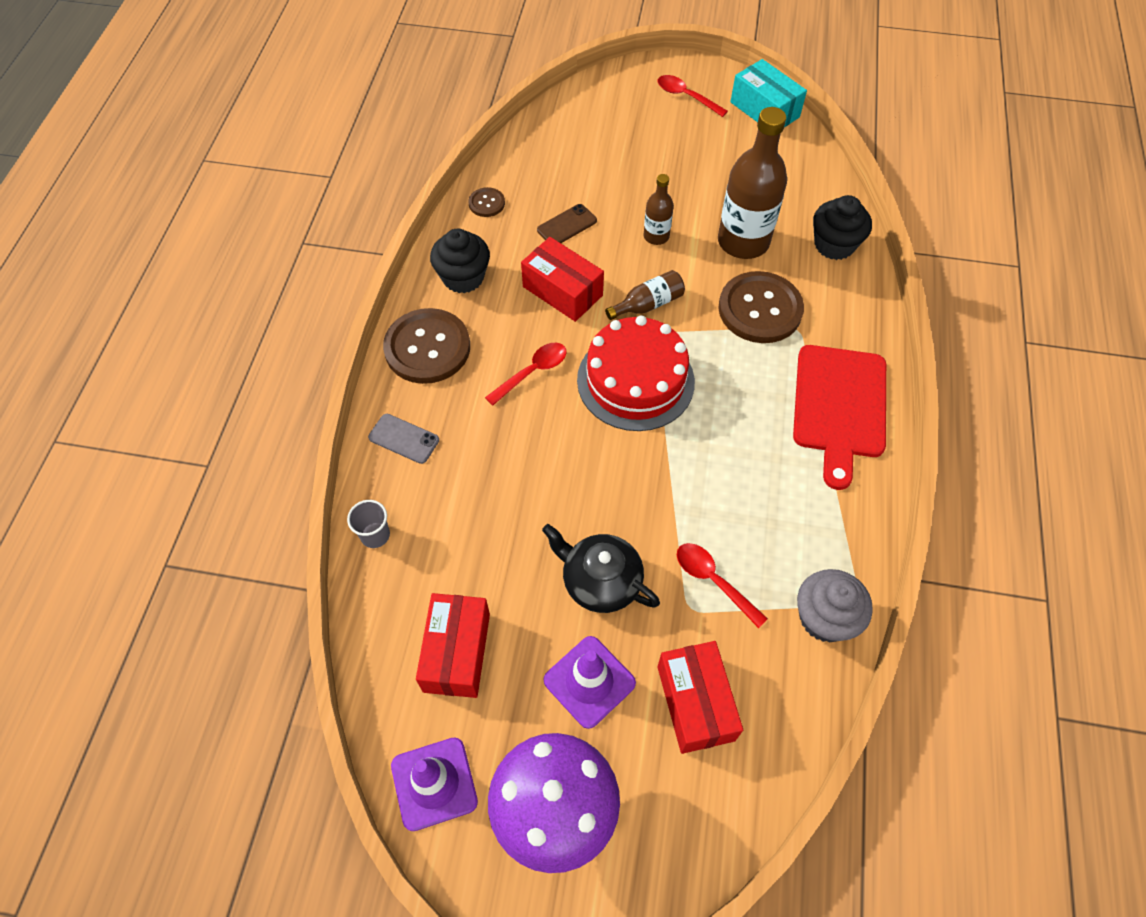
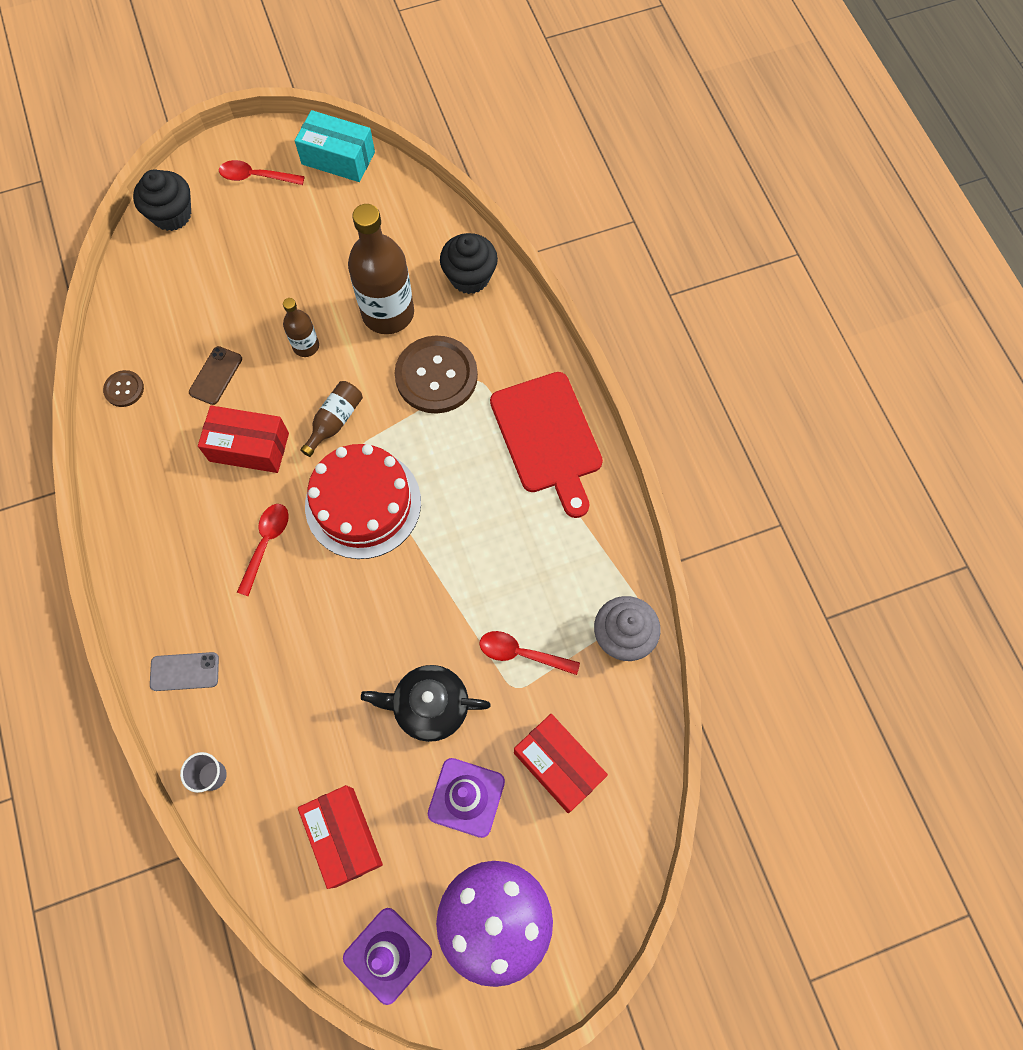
camera: 30 degrees left, 10 degrees up
brown button [383,308,470,384] -> none
black cupcake [430,229,490,293] -> black cupcake moved to [133,169,191,231]

